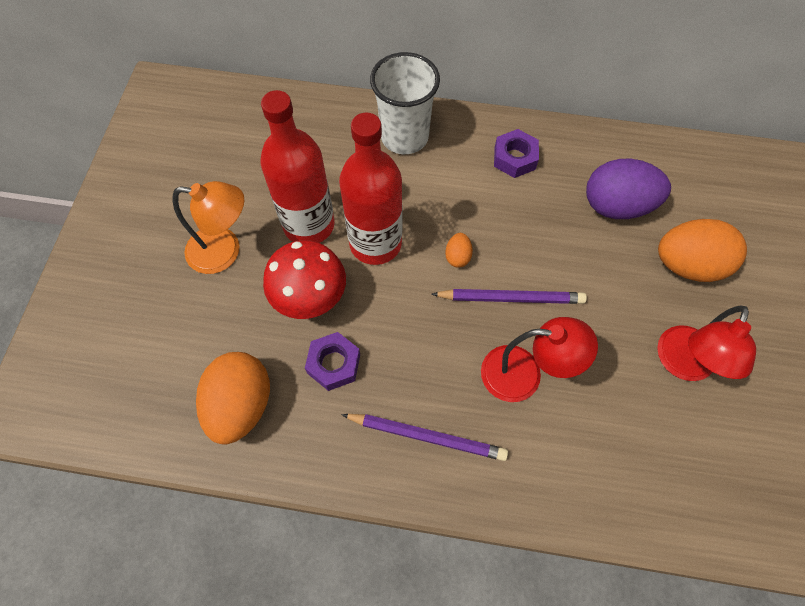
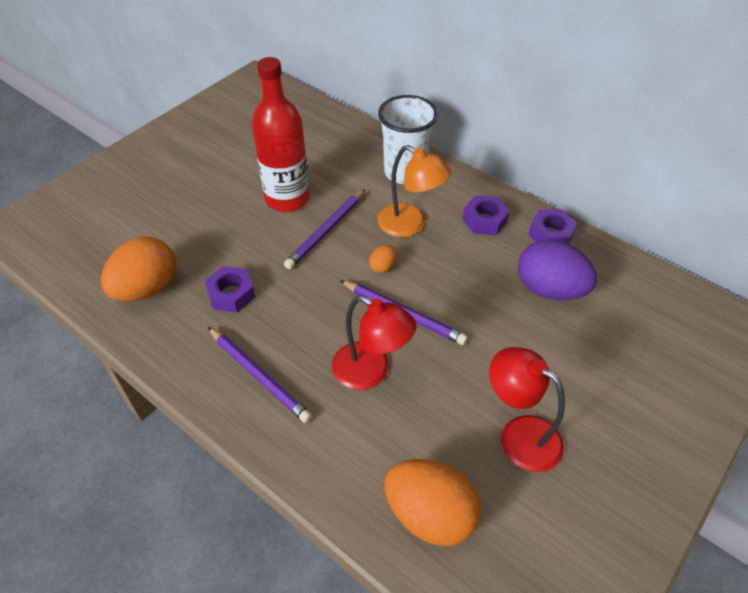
camera: 30 degrees right, 15 degrees down
orange lamp [173,181,244,274] -> orange lamp moved to [377,145,451,237]
red mushroom [263,240,346,319] -> none
red bottle [339,113,402,265] -> purple pencil [284,189,365,269]
red lamp [657,306,756,381] -> red lamp turned 75 degrees clockwise [489,347,565,472]
orange egg [658,219,747,282] -> orange egg moved to [385,459,481,546]
none -> purple nut [528,209,577,244]

